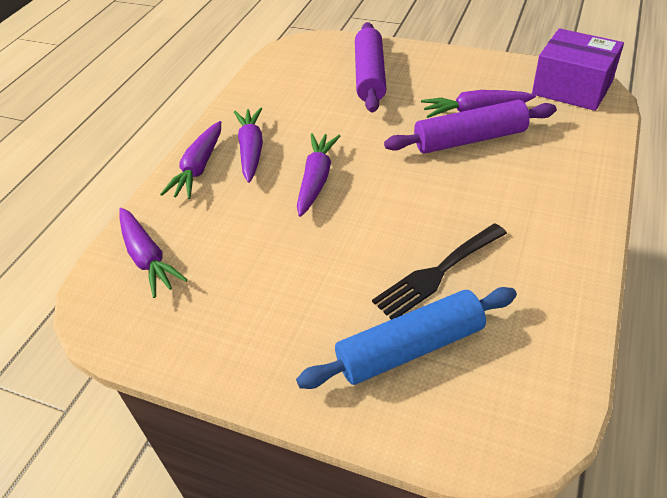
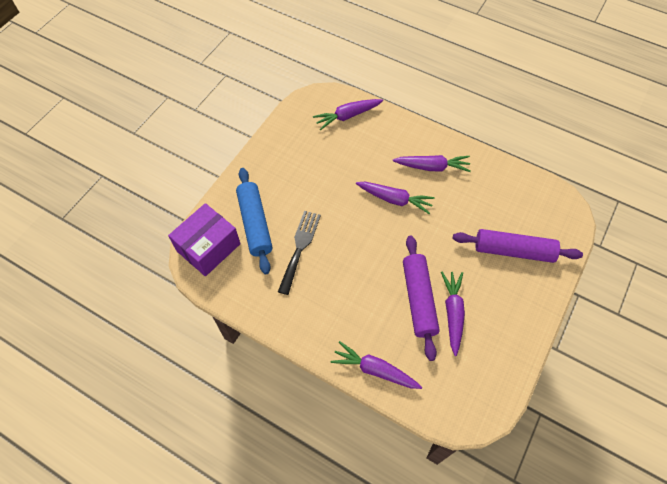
camera: 95 degrees right, 15 degrees up
purple carrot [160,121,221,199] -> purple carrot moved to [331,341,422,389]
black fork [372,223,507,320] -> black fork turned 45 degrees clockwise [278,211,321,295]
purple box [532,28,624,111] -> purple box moved to [168,203,241,276]

